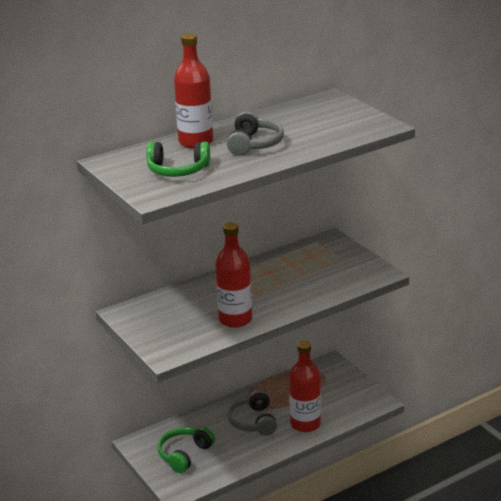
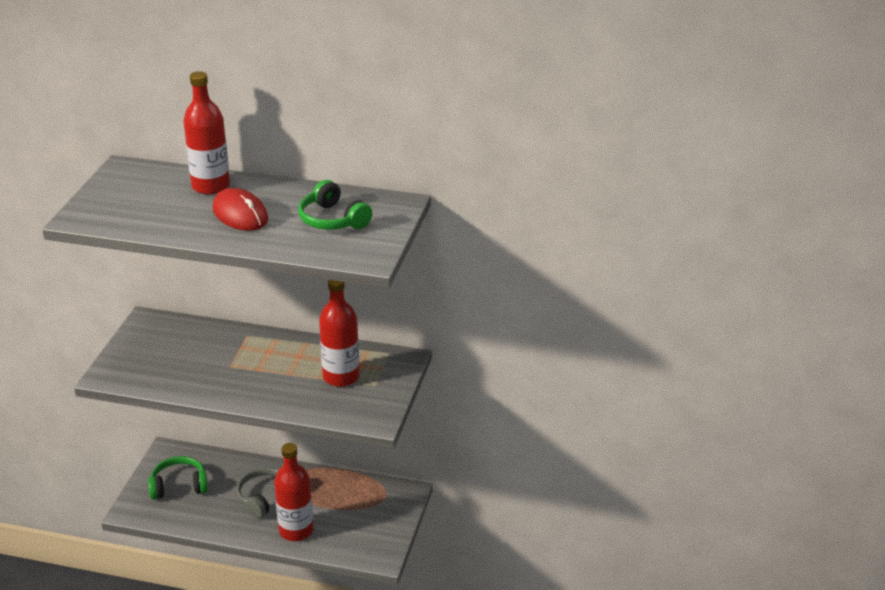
camera: 45 degrees right, 5 degrees up
green headphones [146,142,210,177] -> green headphones moved to [298,180,372,230]
red bottle [215,222,252,328] -> red bottle moved to [319,280,360,387]
grey headphones [227,111,284,156] -> red mouse [213,188,268,231]

